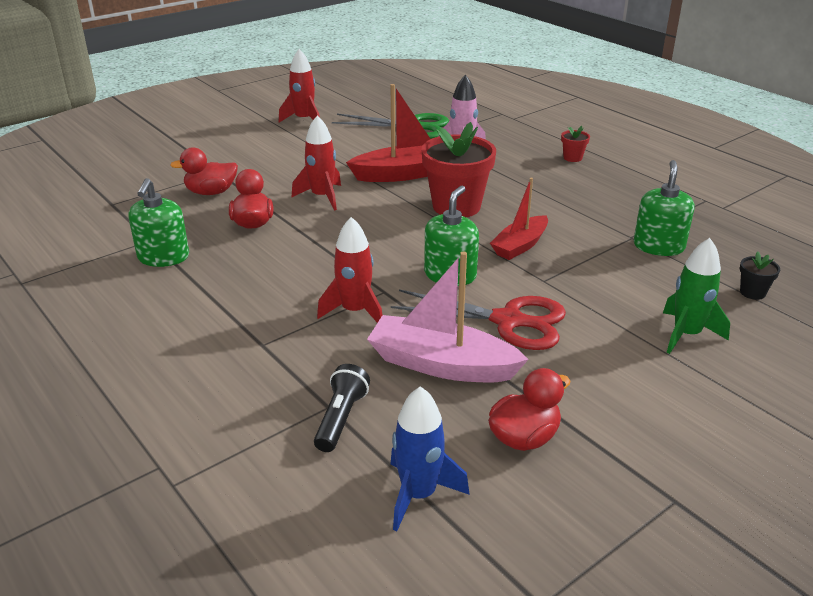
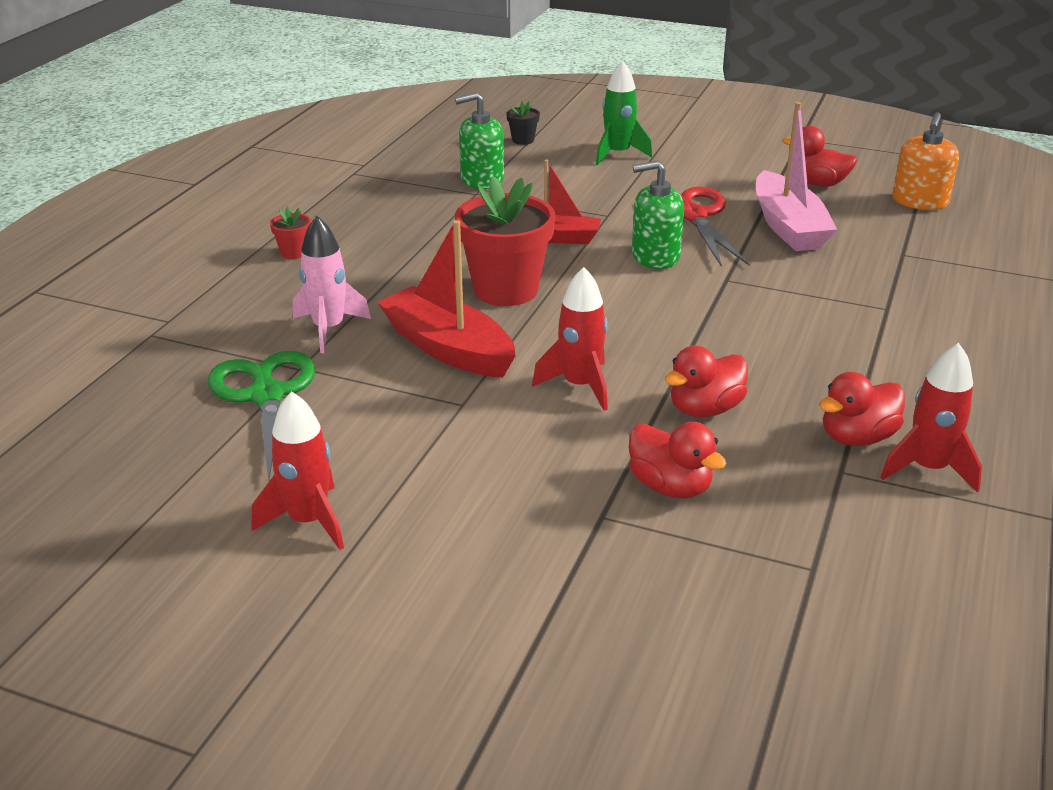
camera: 120 degrees left, 0 degrees up
green soap dispenser [128,178,189,267] -> red duck [819,372,905,446]
black flashlight [314,364,370,452] -> none
red rocket [317,217,382,323] -> red rocket moved to [880,343,982,493]
blue rocket [390,386,470,531] -> orange soap dispenser [893,112,959,210]

